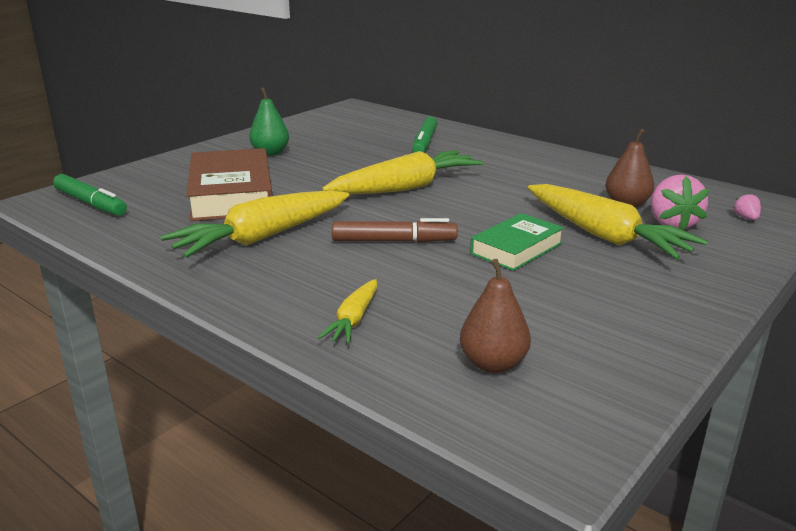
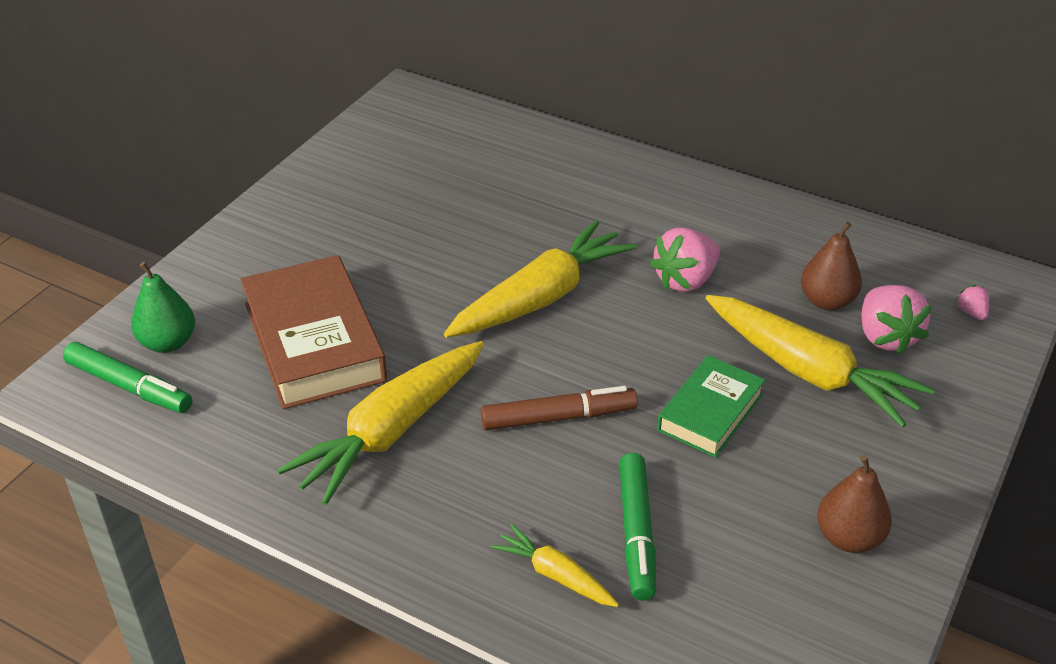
camera: 10 degrees left, 15 degrees up
green pear [249,87,289,156] -> green pear moved to [131,262,195,353]
yellow carrot [318,279,377,344] -> yellow carrot turned 120 degrees clockwise [491,524,619,607]
green marker [412,117,437,153] -> green marker moved to [619,453,656,601]
brown pear [460,259,531,373] -> brown pear moved to [817,455,892,553]
none -> pink strawberry [650,228,720,292]

